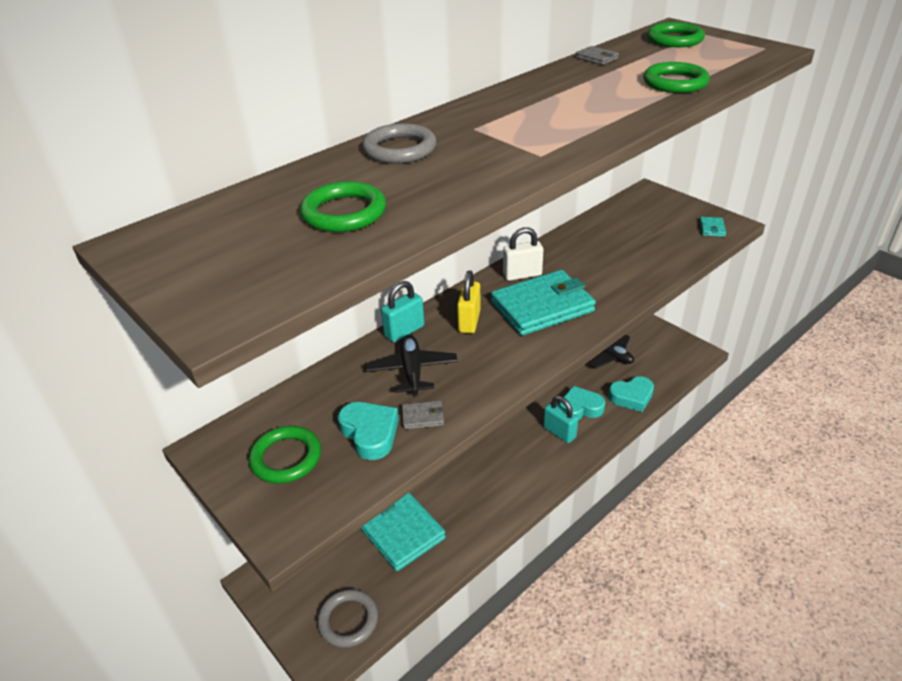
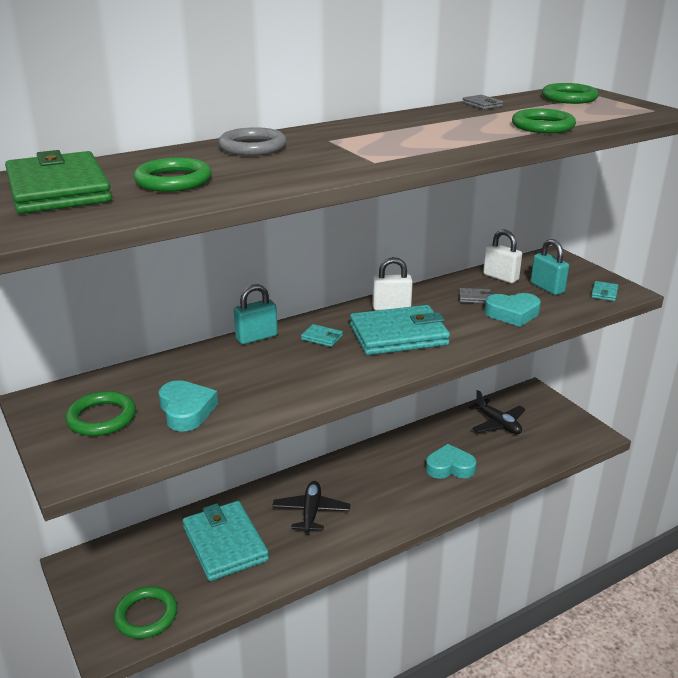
camera: 10 degrees right, 10 degrees down
grey ring [317,589,378,648] -> green ring [114,586,177,639]
black plane [366,334,458,397] -> black plane moved to [272,481,350,535]
grey wallet [402,401,444,430] -> grey wallet moved to [459,288,492,303]
yellow padlock [457,271,481,334] -> turquoise wallet [301,324,343,347]
turquoise padlock [543,396,578,443] -> turquoise padlock moved to [531,239,569,295]
turquoise heart [608,376,654,412] -> turquoise heart moved to [484,293,541,327]
none -> green wallet [5,150,112,214]
none -> white padlock [483,229,522,283]

